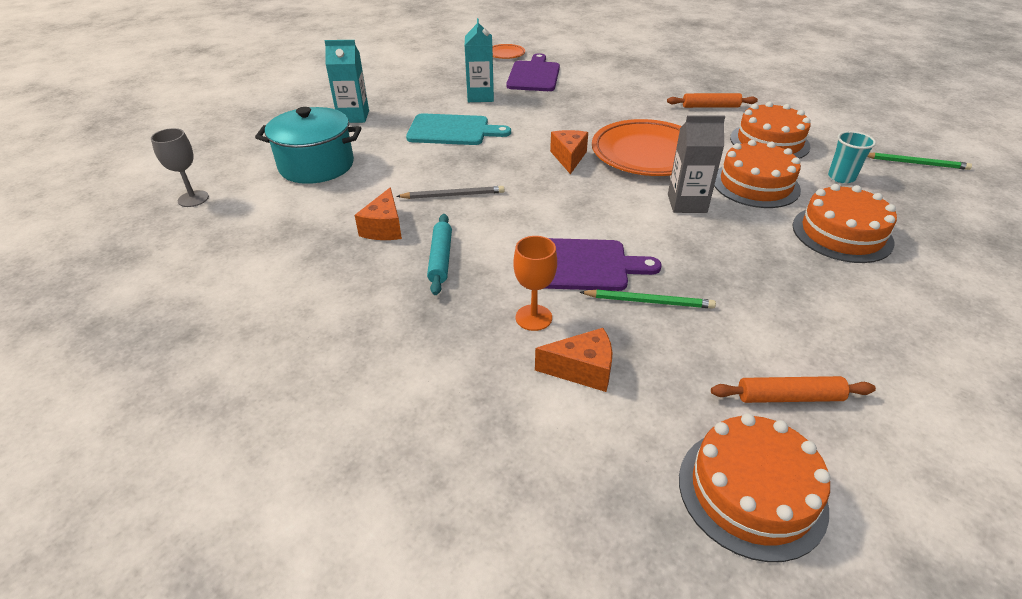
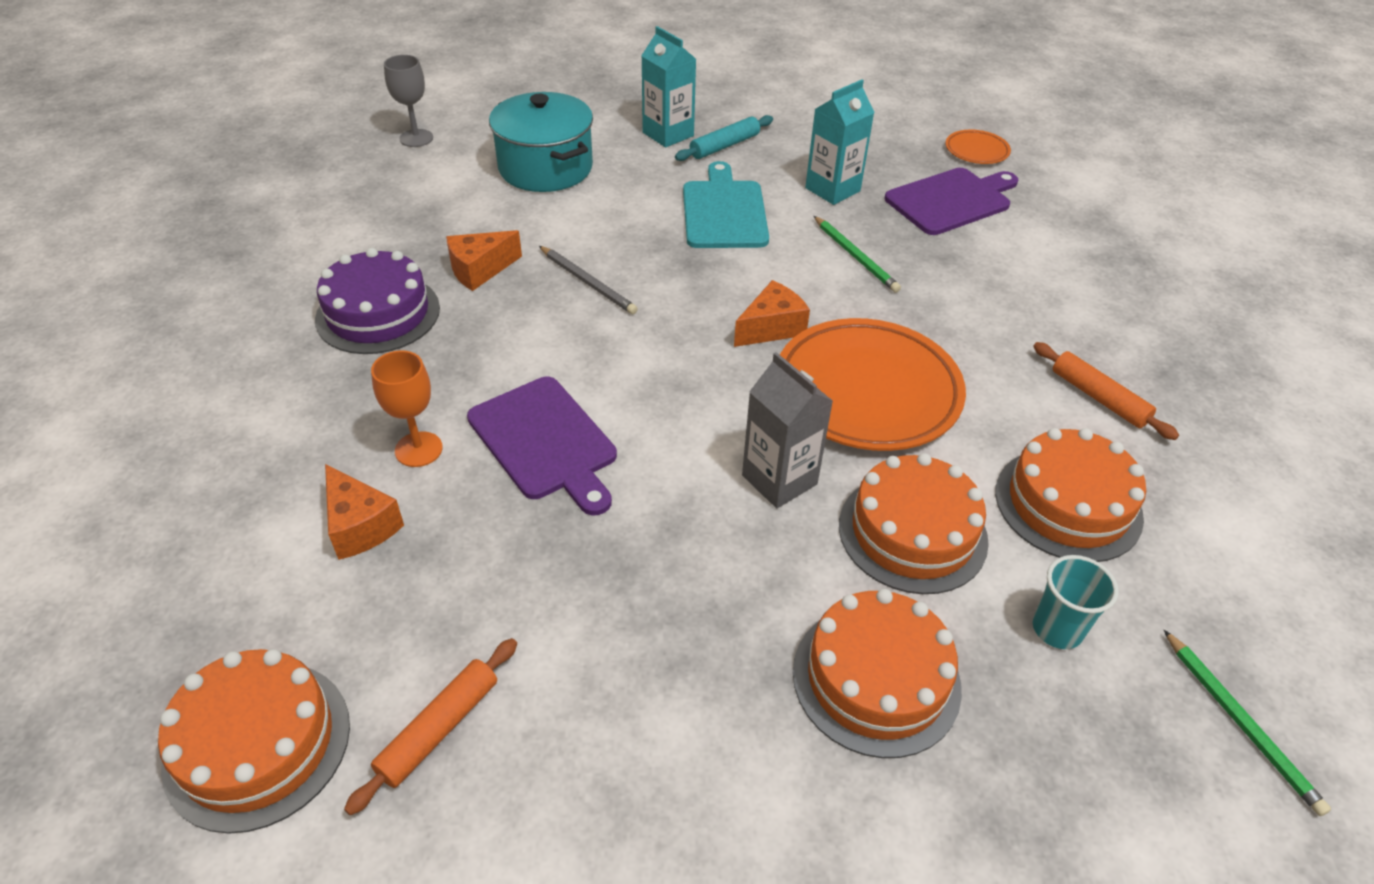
camera: 50 degrees right, 5 degrees up
turquoise cutting board [406,113,511,145] -> turquoise cutting board turned 150 degrees counterclockwise [683,161,769,248]
turquoise rolling pin [427,214,452,295] -> turquoise rolling pin moved to [675,115,773,161]
green pencil [580,290,716,309] -> green pencil moved to [814,216,901,293]
orange rolling pin [711,376,876,403] -> orange rolling pin turned 75 degrees clockwise [344,638,517,815]
none -> purple cake [315,248,440,354]

